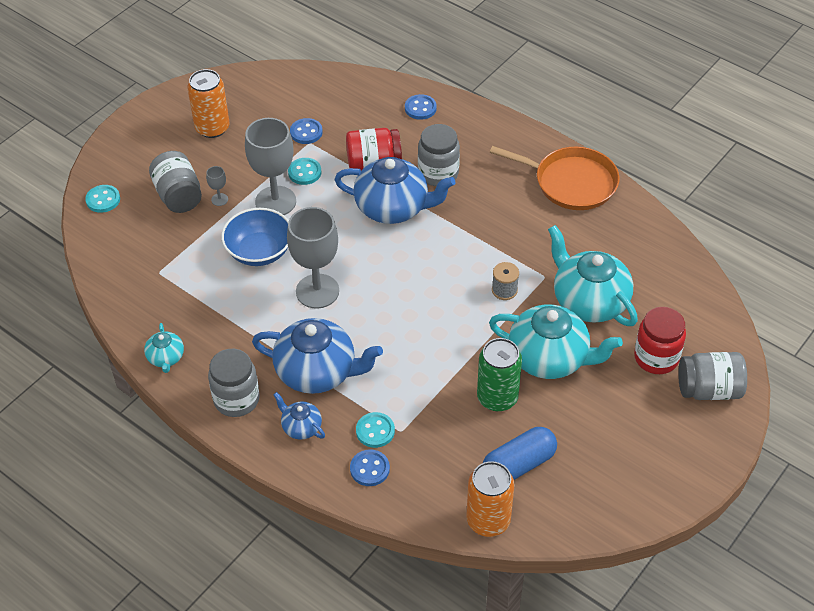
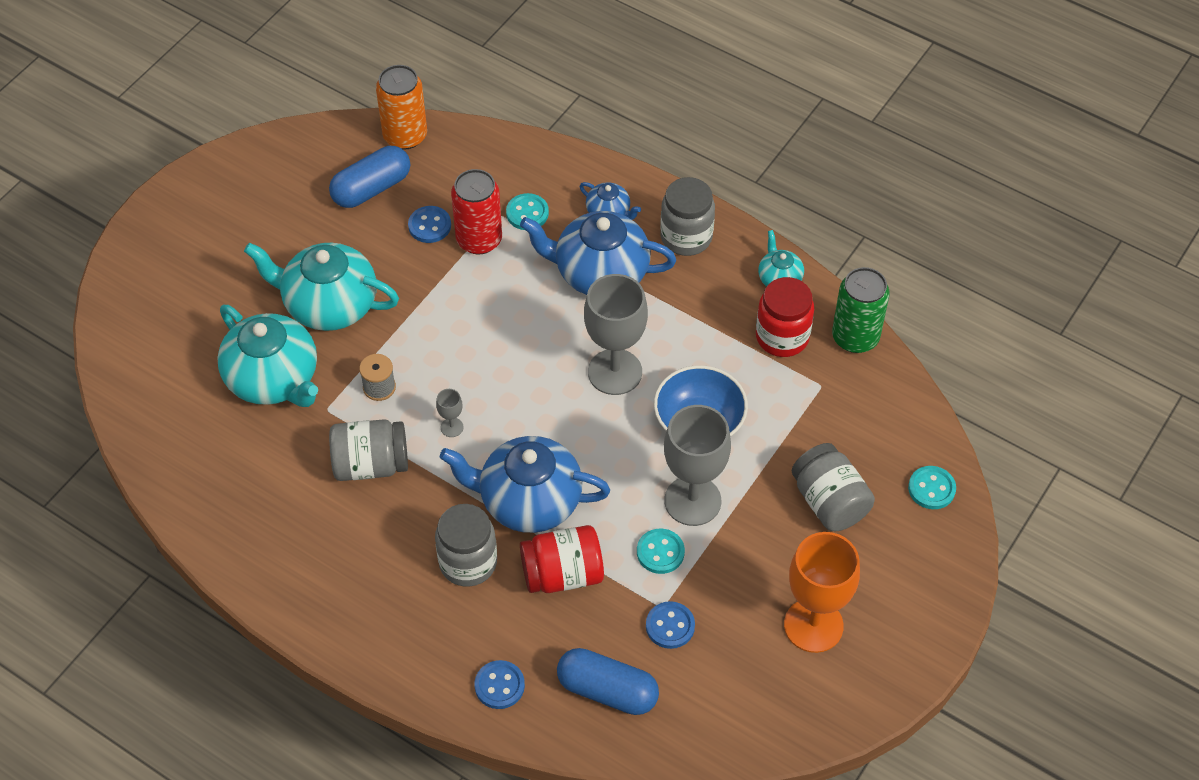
camera: 175 degrees right, 5 degrees up
orange can [187,69,229,138] -> orange goblet [784,532,860,653]
grey goblet [206,166,228,206] -> grey goblet moved to [436,389,464,437]
blue button [350,449,390,486] -> blue button moved to [408,206,451,243]
green can [477,338,522,411] -> green can moved to [832,267,890,353]
orange pan [490,146,620,210] -> none
red jar [634,307,686,374] -> red jar moved to [756,277,814,357]
grey jar [678,352,747,400] -> grey jar moved to [329,419,408,481]
none -> red can [451,169,502,255]
none -> blue capsule [557,648,659,715]

